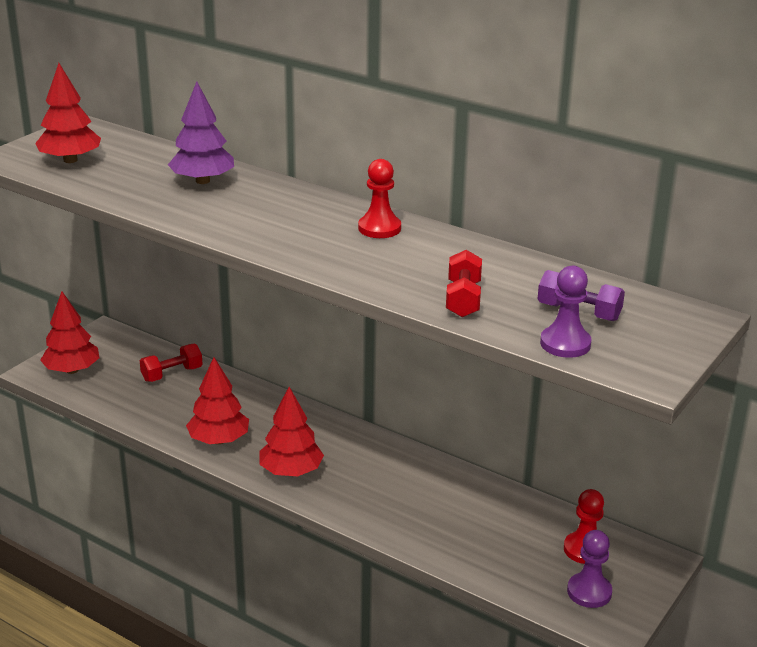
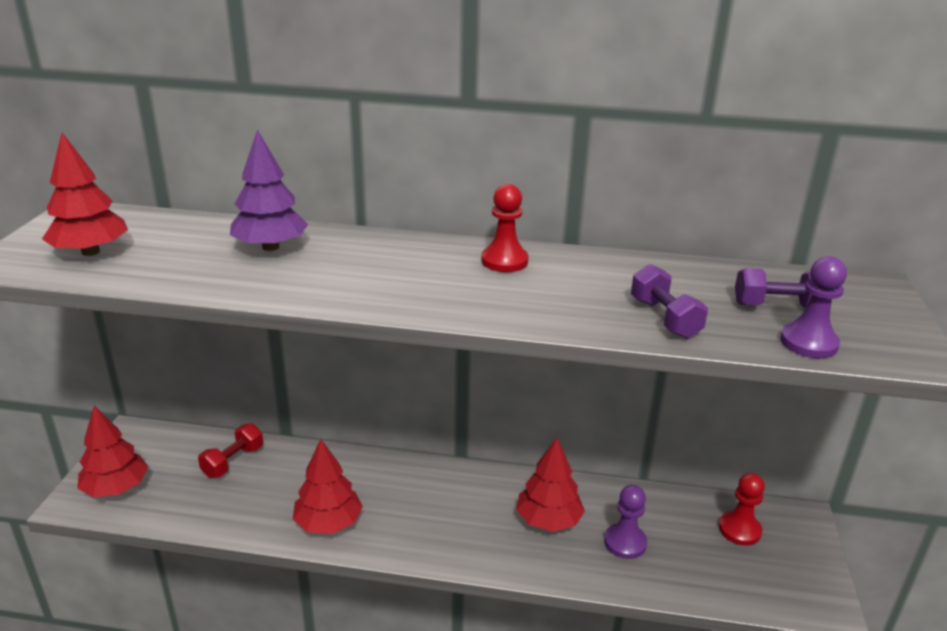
camera: 25 degrees left, 0 degrees up
red tree [260,387,324,476] -> red tree moved to [516,438,585,532]
red dumbbell [446,250,482,317] -> purple dumbbell [631,264,708,339]
purple pawn [567,530,612,608] -> purple pawn moved to [604,485,647,559]

